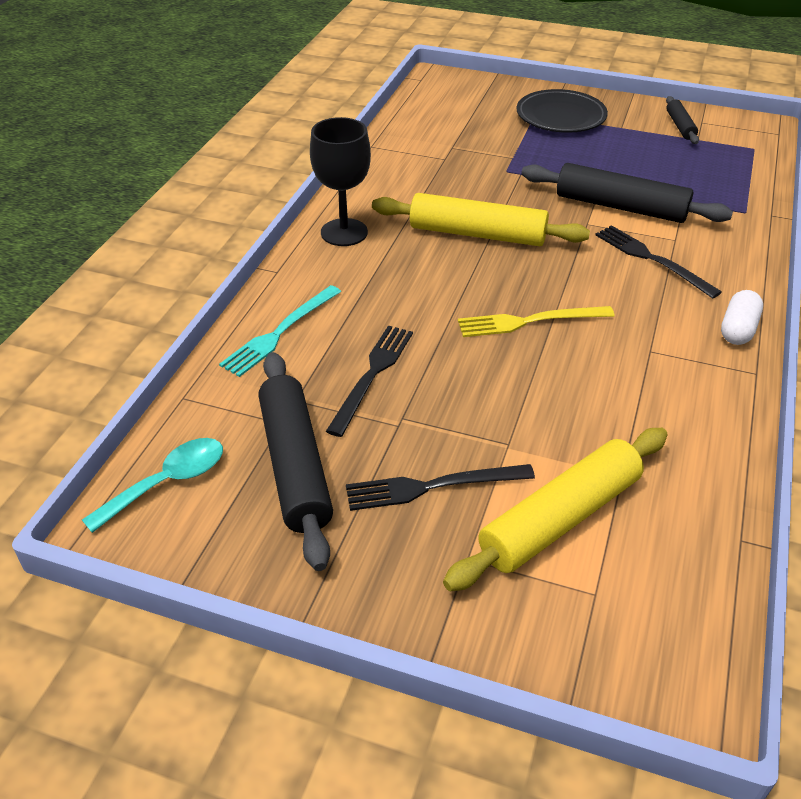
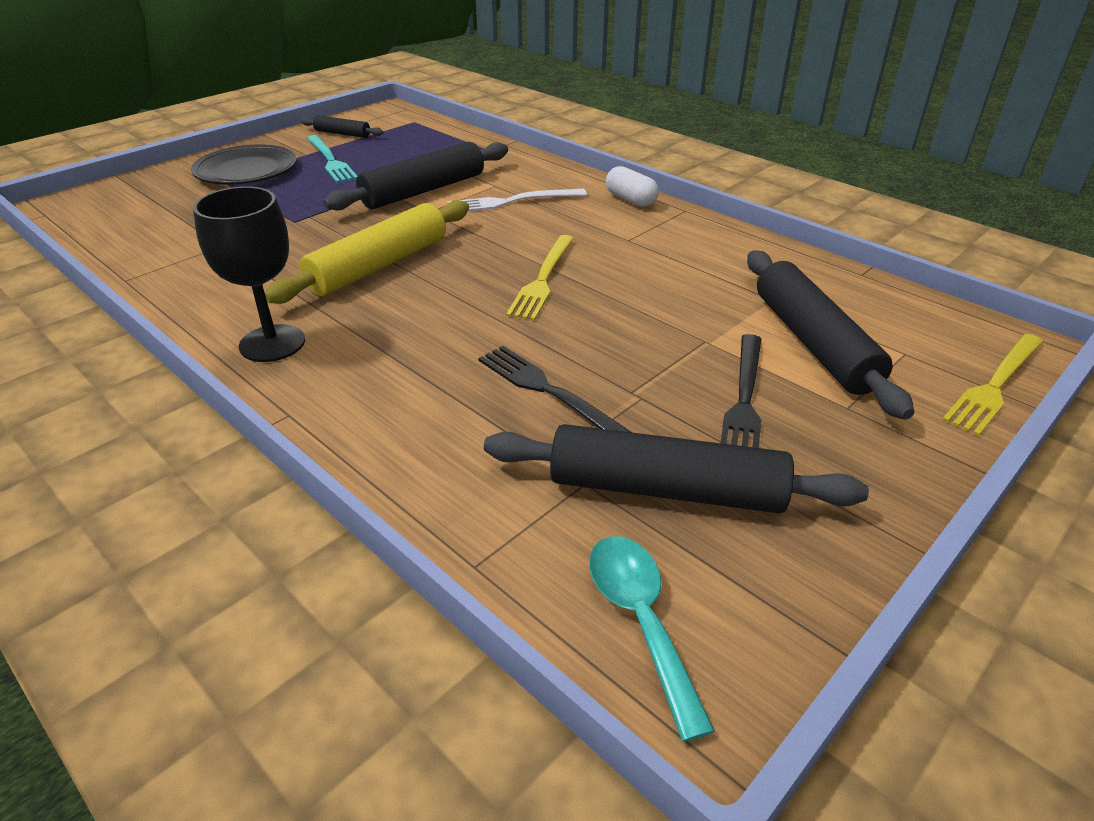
camera: 65 degrees left, 5 degrees down
turquoise fork [219,285,341,377] -> turquoise fork moved to [306,135,357,183]
yellow rolling pin [443,428,668,591] -> black rolling pin [747,251,914,420]
black fork [596,225,722,299] -> white fork [447,189,587,211]
none -> yellow fork [942,334,1043,436]

